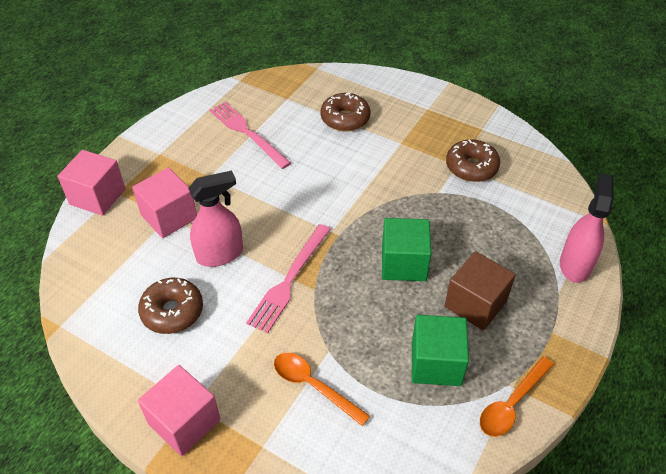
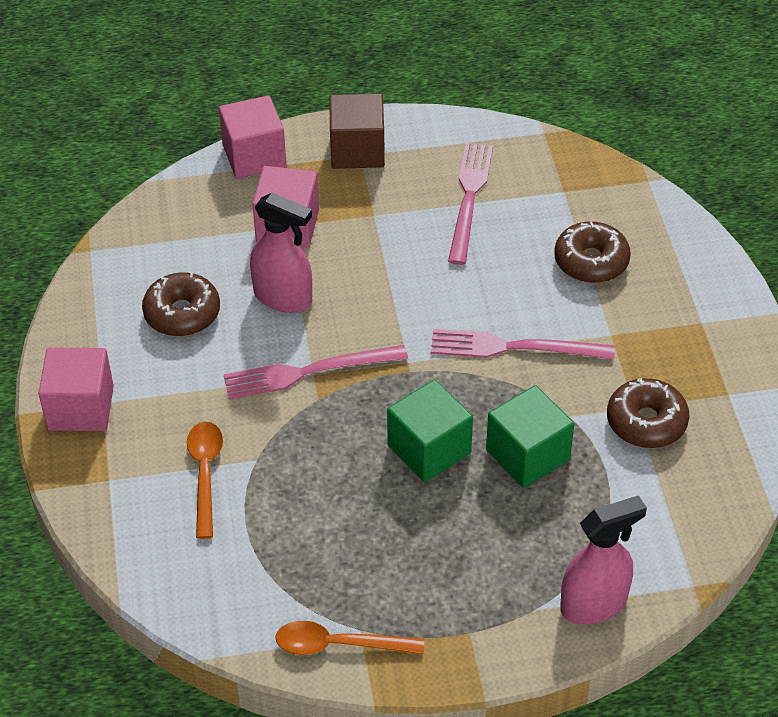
camera: 50 degrees right, 0 degrees up
green cube [412,315,469,386] -> green cube moved to [486,385,574,488]
brown cube [445,251,516,330] -> brown cube moved to [329,93,385,169]
none -> pink fork [431,329,615,360]

